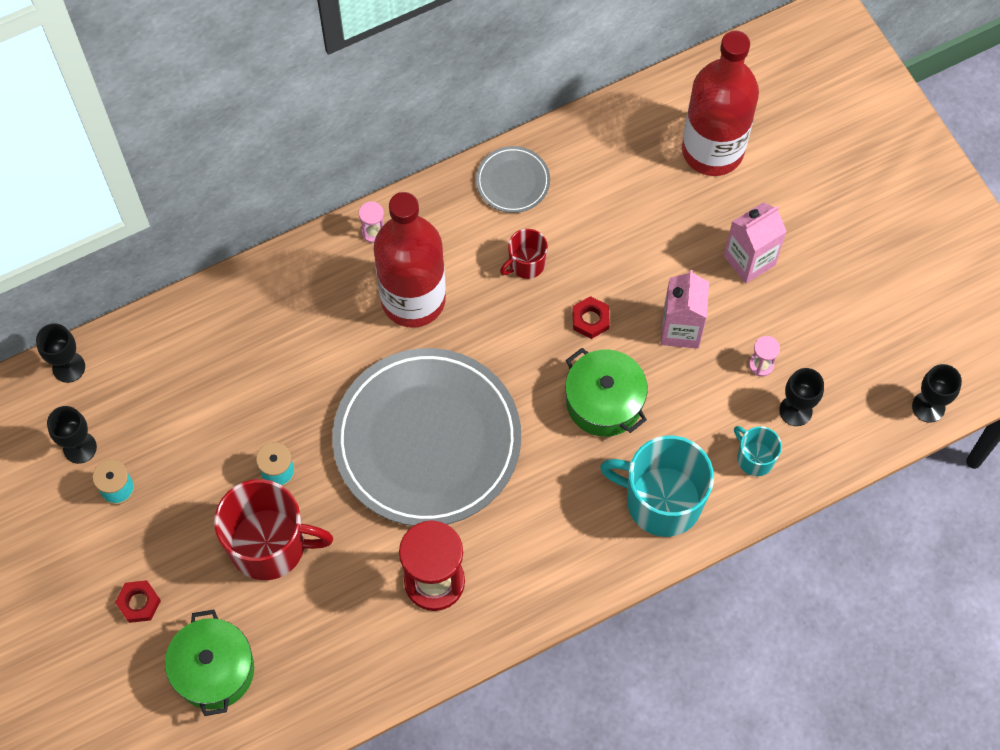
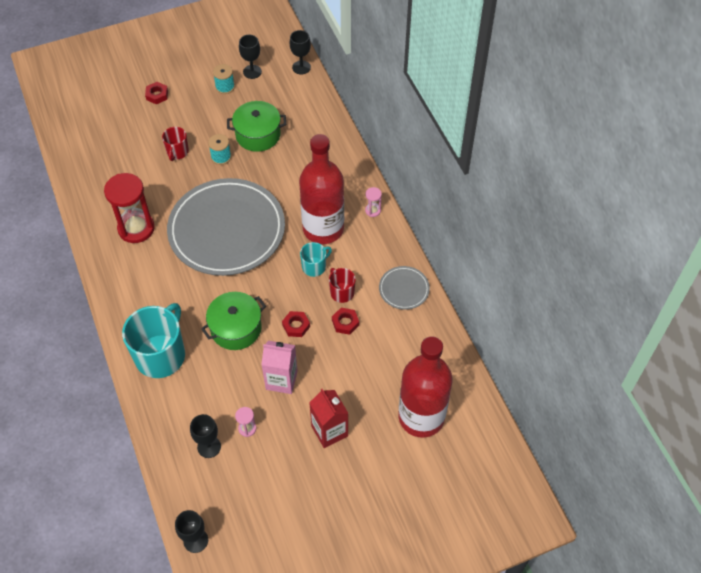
camera: 95 degrees right, 10 degrees down
green pot [165,610,254,716] -> green pot moved to [227,101,286,152]
red mug [214,479,333,580] -> red mug [162,127,189,161], size x0.50
pink carton [724,202,787,284] -> red carton [309,389,348,448]
turquoise mug [734,426,782,476] -> turquoise mug moved to [300,242,332,277]
none -> red nut [332,308,359,335]

